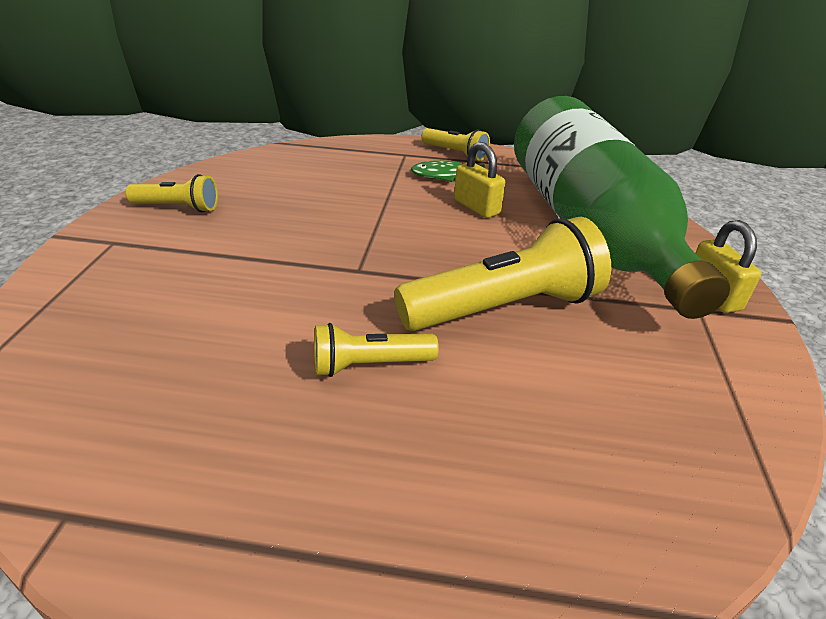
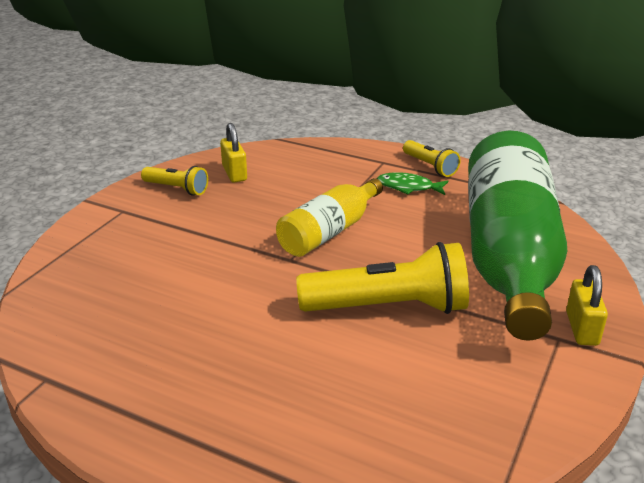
camera: 20 degrees right, 5 degrees down
yellow flashlight [314,323,439,377] -> none
yellow padlock [454,142,505,218] -> yellow padlock moved to [220,123,247,183]
none -> yellow bottle [276,178,383,257]

